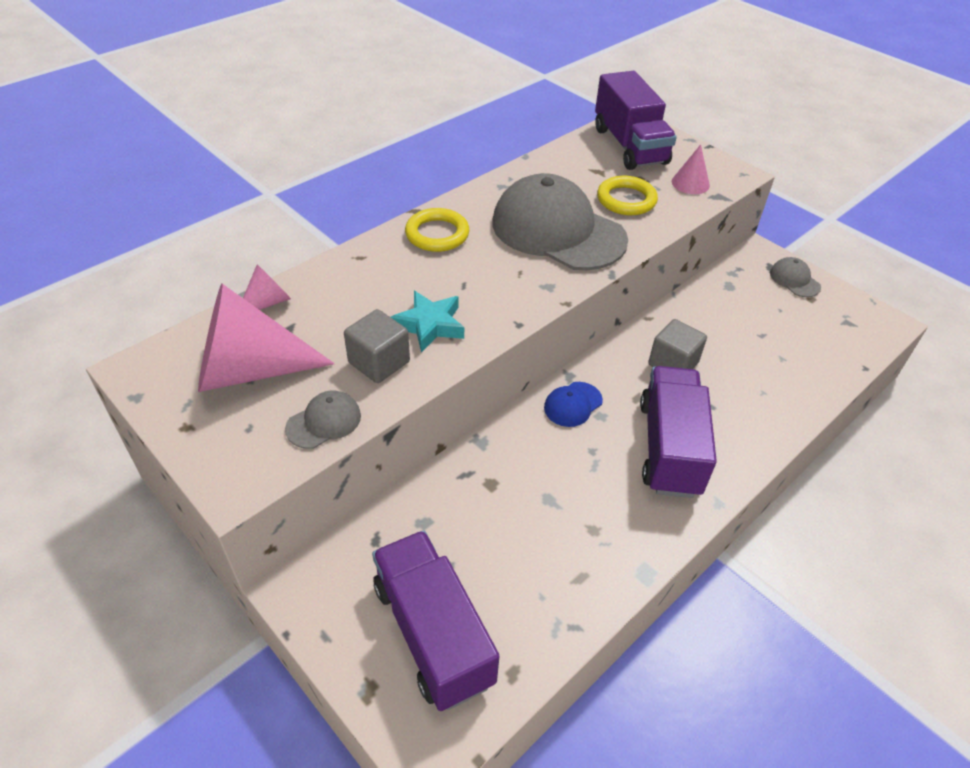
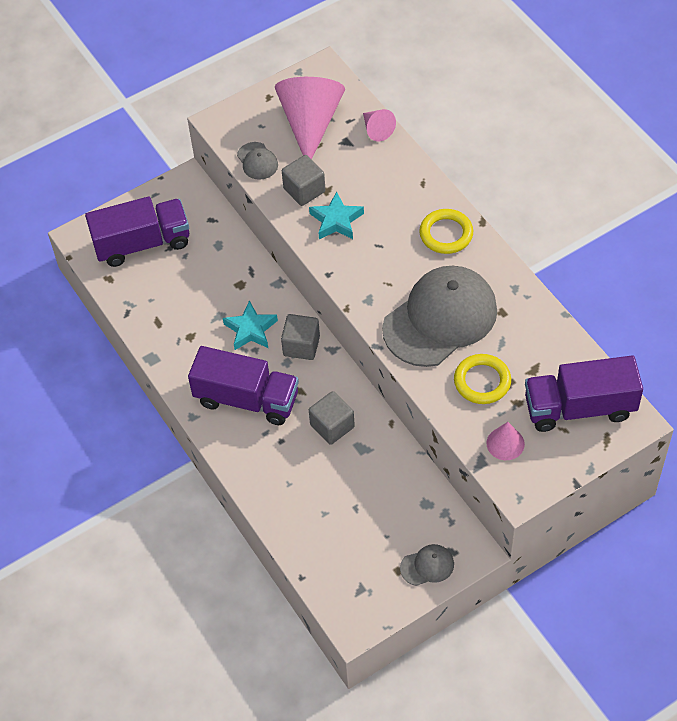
camera: 105 degrees right, 10 degrees up
blue cap [544,382,603,427] -> grey cube [281,314,320,360]
none -> turquoise star [223,300,278,350]

